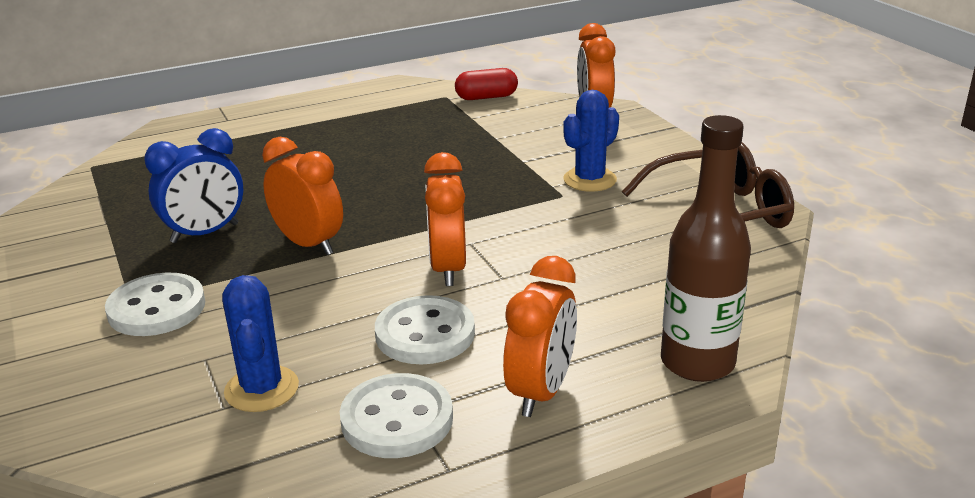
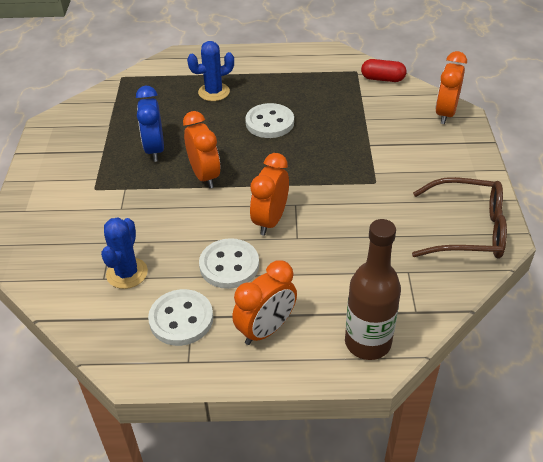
camera: 25 degrees right, 15 degrees up
white button [105,273,205,336] -> white button moved to [245,103,294,138]
blue clock [144,128,243,243] -> blue clock turned 90 degrees clockwise [136,86,164,162]
blue cactus [563,90,619,192] -> blue cactus moved to [187,41,234,101]

